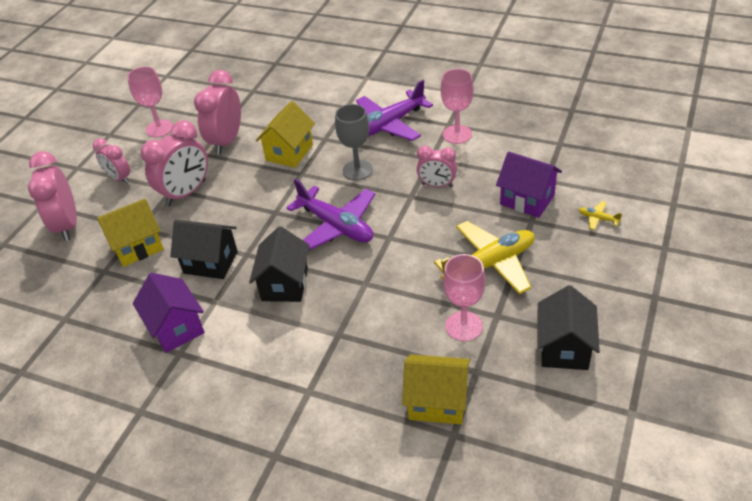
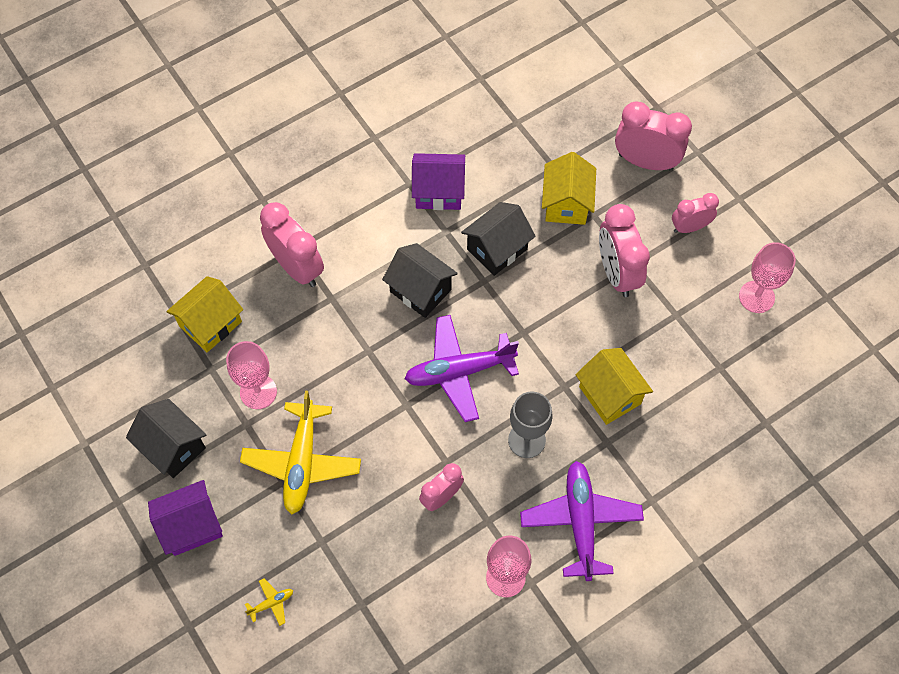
camera: 120 degrees right, 20 degrees up
pink clock [194,70,241,155] -> pink clock moved to [260,202,324,287]
purple house [496,152,562,218] -> purple house moved to [148,480,223,556]

